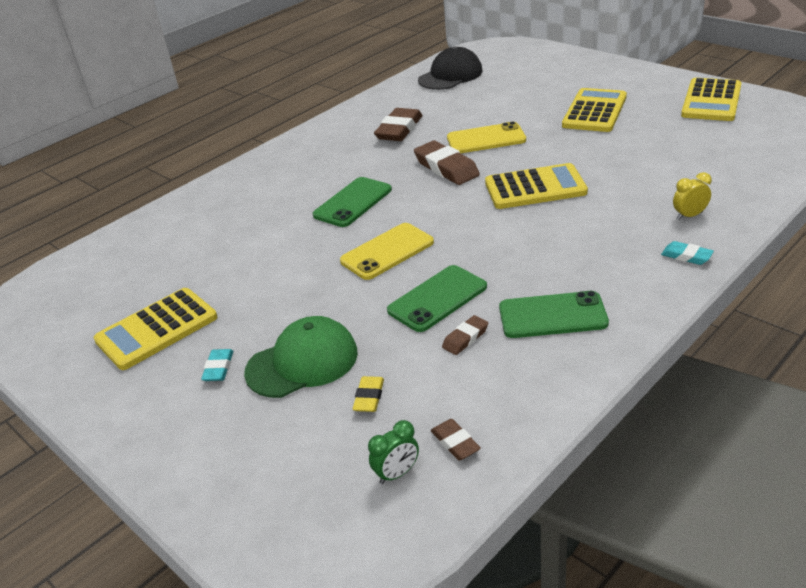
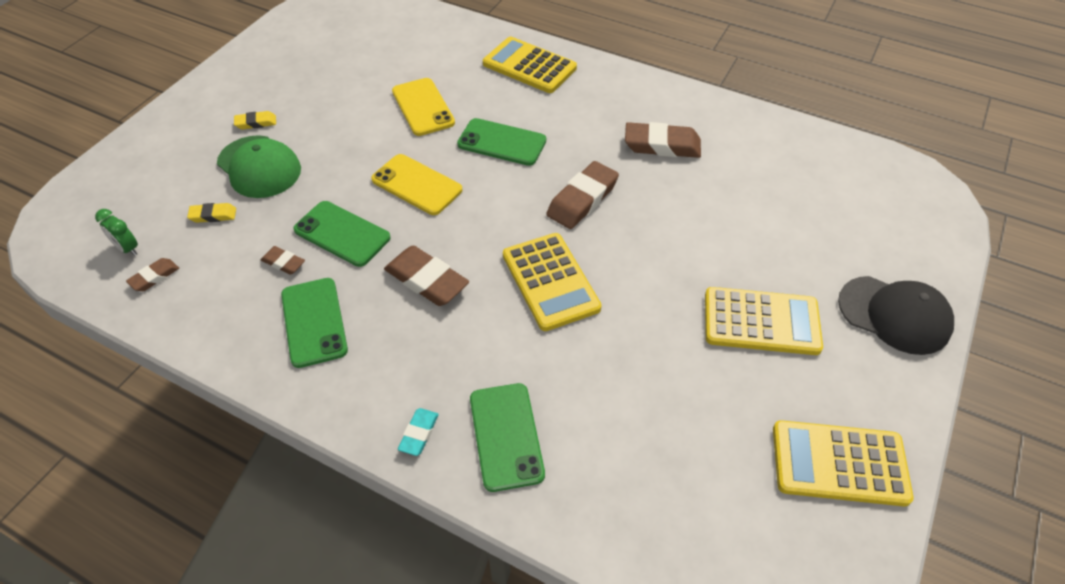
camera: 70 degrees right, 15 degrees up
yellow calculator [94,288,217,370] -> yellow calculator moved to [483,37,577,93]
turquoise eraser [201,349,233,381] -> yellow eraser [234,111,276,130]
black cap [418,47,482,90] -> black cap moved to [838,276,954,355]
yellow phone [447,122,526,154] -> yellow phone moved to [392,78,455,136]
yellow clock [673,172,712,220] -> green phone [470,383,545,492]
none -> brown eraser [384,246,469,306]

